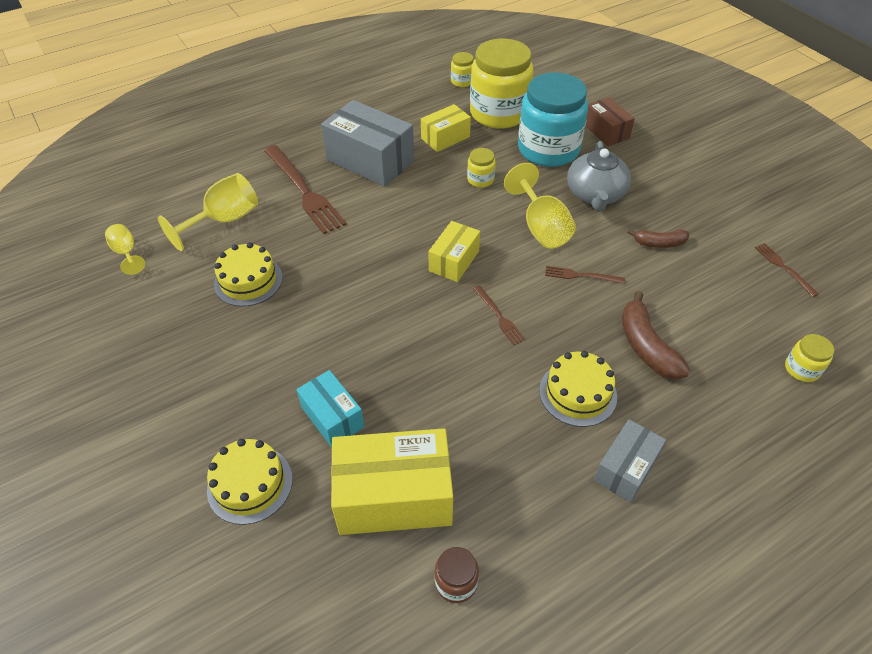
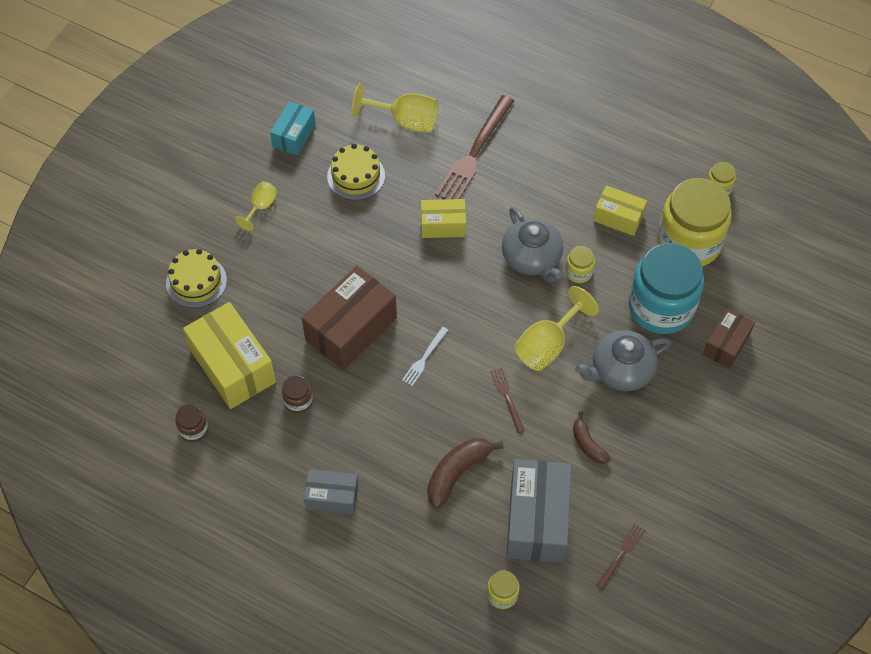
camera: 60 degrees right, 10 degrees up
yellow goblet [105,224,145,275] -> yellow goblet moved to [235,181,278,231]
turquoise box [296,370,364,447] -> turquoise box moved to [270,101,316,156]
grey box [321,100,414,187] -> grey box moved to [506,459,571,563]
yellow box [428,221,480,282] -> yellow box moved to [421,199,466,238]
brown fork [473,285,526,345] -> white fork [402,327,448,386]
yellow cake [539,351,617,427] -> none
none -> brown jar [282,376,313,413]
none -> brown box [302,266,397,370]
none -> grey teapot [502,206,563,283]

